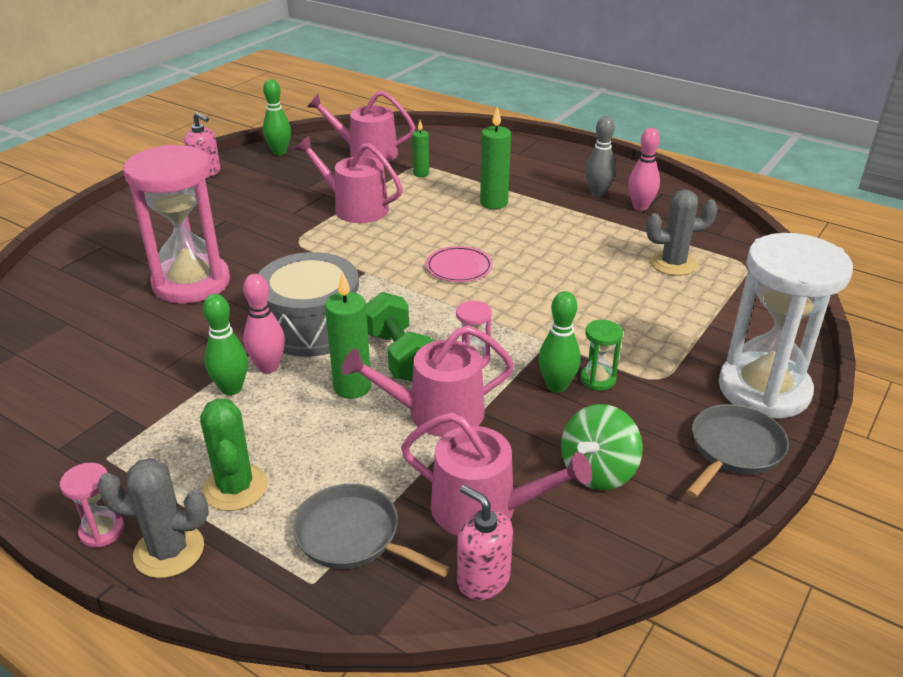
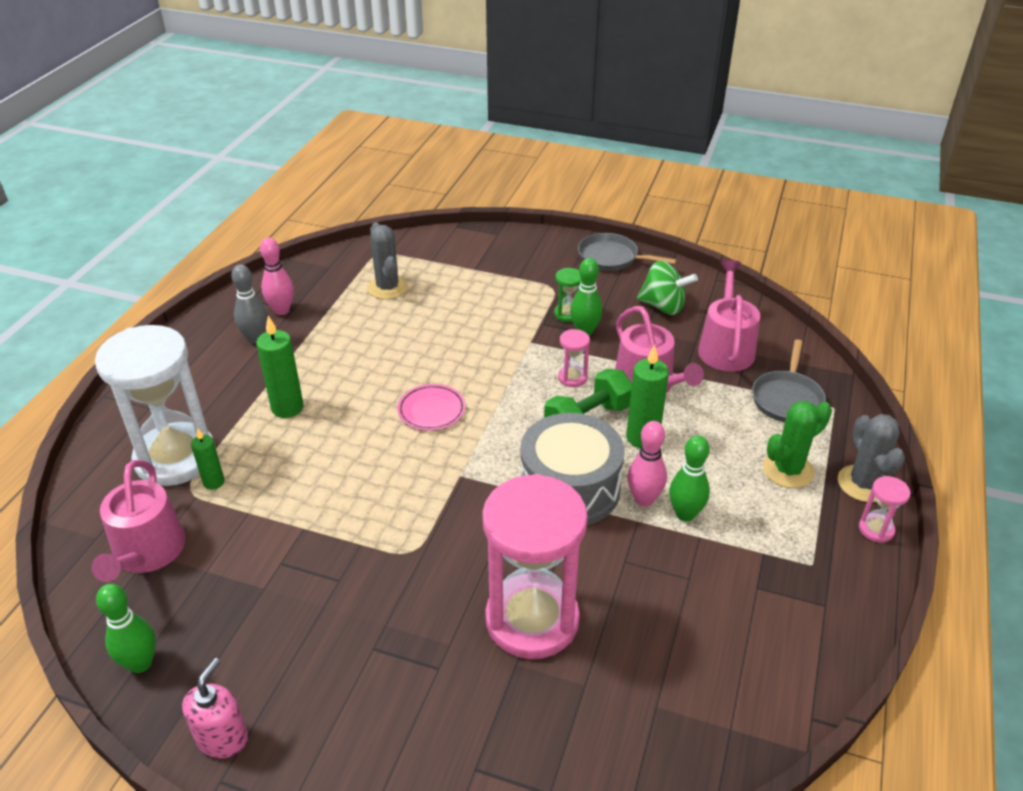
camera: 105 degrees left, 5 degrees up
pink watering can [295,136,403,223] -> none
pink soap dispenser [457,485,513,600] -> none
white hourglass [719,233,853,418] -> white hourglass moved to [95,325,216,486]

